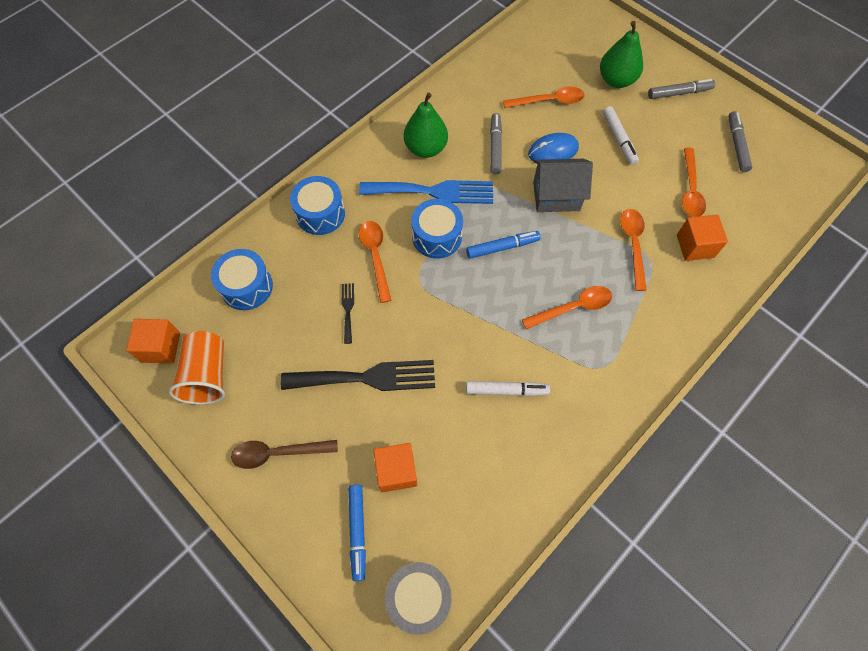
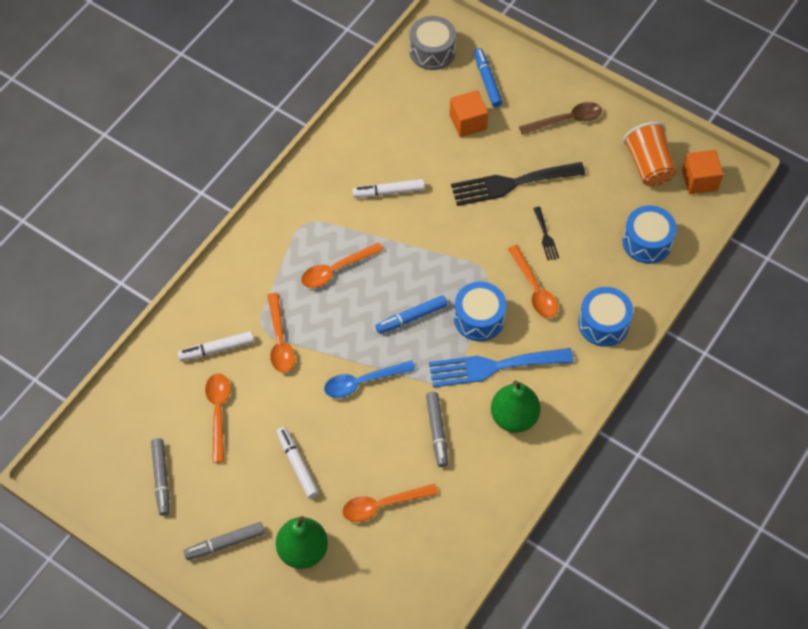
camera: 170 degrees right, 5 degrees down
blue mouse [528,133,579,162] -> none
grey house [533,159,593,212] -> blue spoon [324,360,415,398]
orange cube [677,215,728,261] -> white marker [177,331,254,361]

